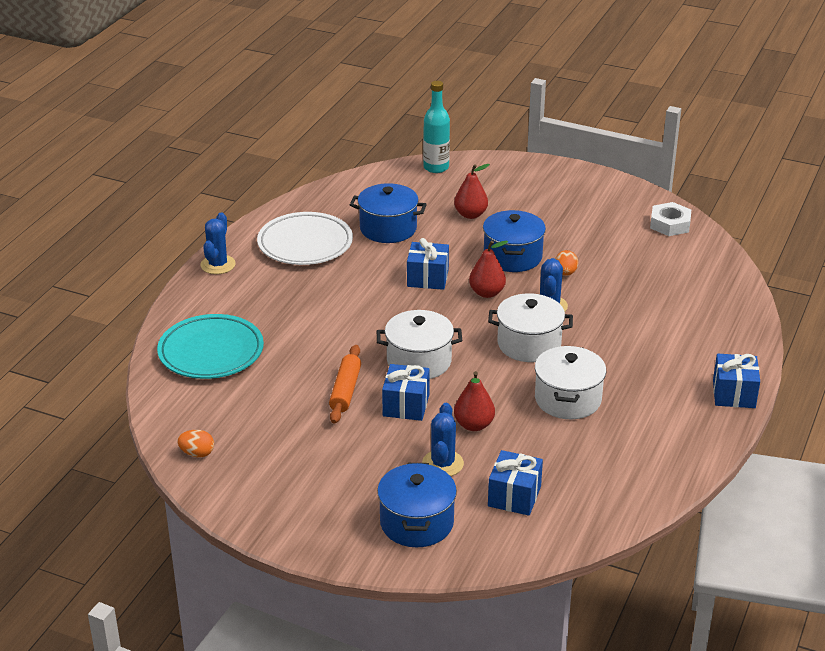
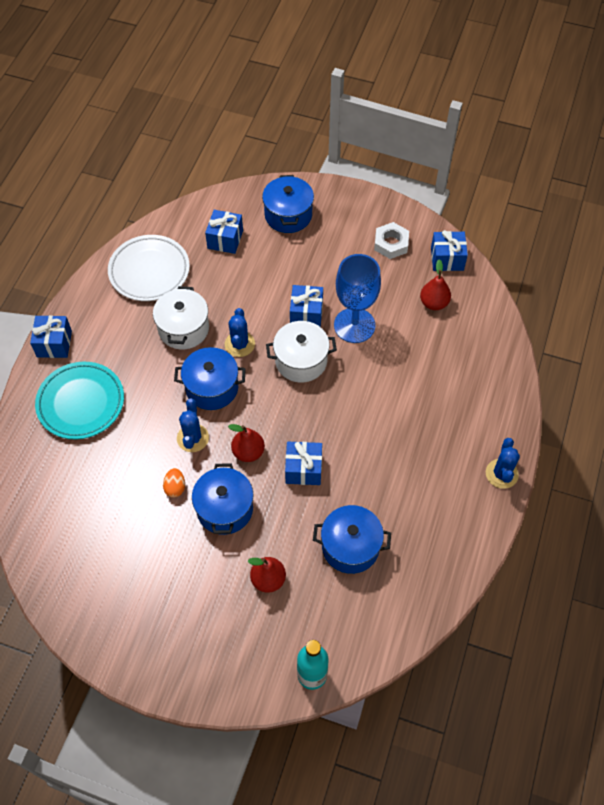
camera: 175 degrees right, 25 degrees up
turquoise plate [157,314,264,379] -> turquoise plate moved to [35,362,124,439]
orange egg [177,430,214,457] -> blue gift [431,230,468,271]
white plate [257,212,353,265] -> white plate moved to [108,235,190,301]
orange rolling pin [329,345,361,424] -> blue goblet [334,254,381,343]
blue cactus [422,403,464,476] -> blue cactus moved to [225,308,255,357]
red pear [454,371,495,431] -> red pear moved to [420,259,451,310]
white pot [488,293,573,362] -> blue pot [174,347,246,410]
white nut [650,202,691,236] -> white nut moved to [374,222,409,259]

